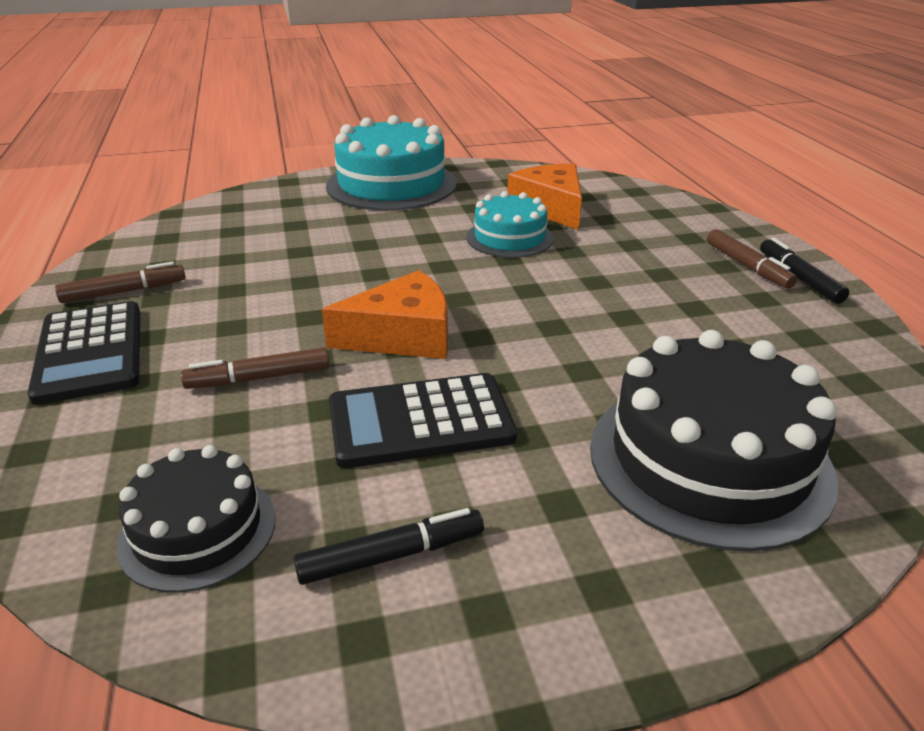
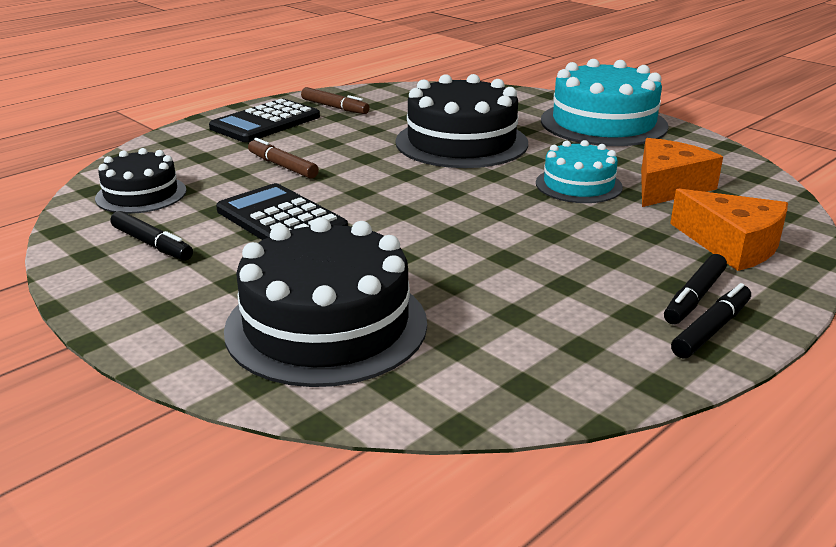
camera: 60 degrees right, 5 degrees down
orange cheese [322,270,448,359] -> orange cheese moved to [670,189,788,271]
brown marker [707,229,797,289] -> black marker [664,254,727,325]
none -> black cake [396,74,528,168]

